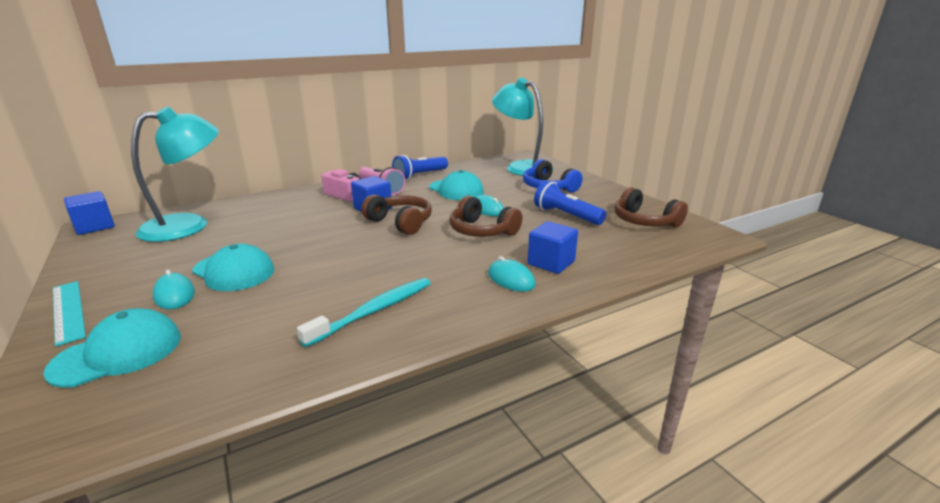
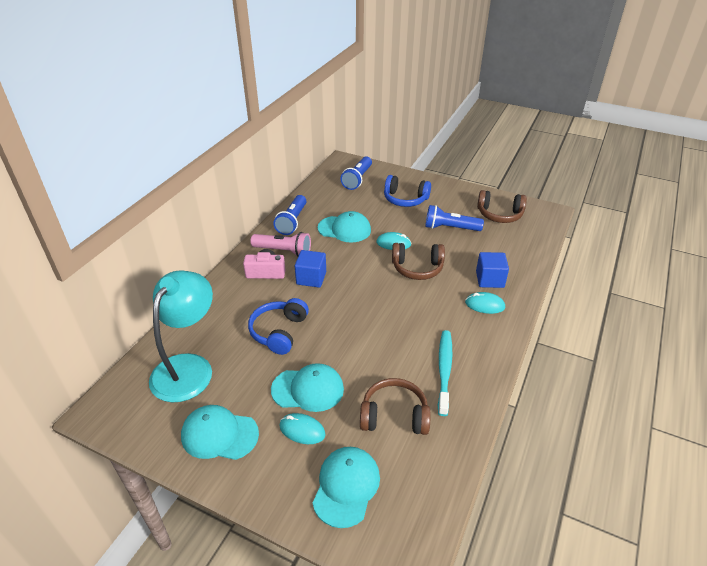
camera: 35 degrees left, 15 degrees up
turquoise ruler [53,281,86,347] -> none
blue cube [64,191,115,235] -> none
brown headphones [362,195,432,235] -> brown headphones moved to [360,378,430,435]
turquoise lamp [492,78,553,177] -> blue flashlight [340,156,372,190]
none -> turquoise cap [181,405,259,460]
none -> blue headphones [248,298,309,355]

